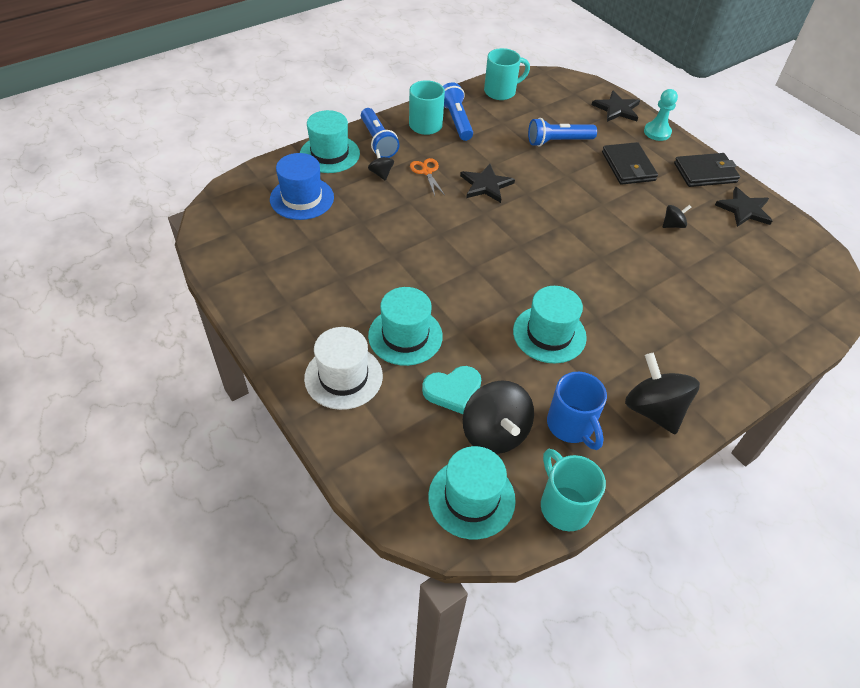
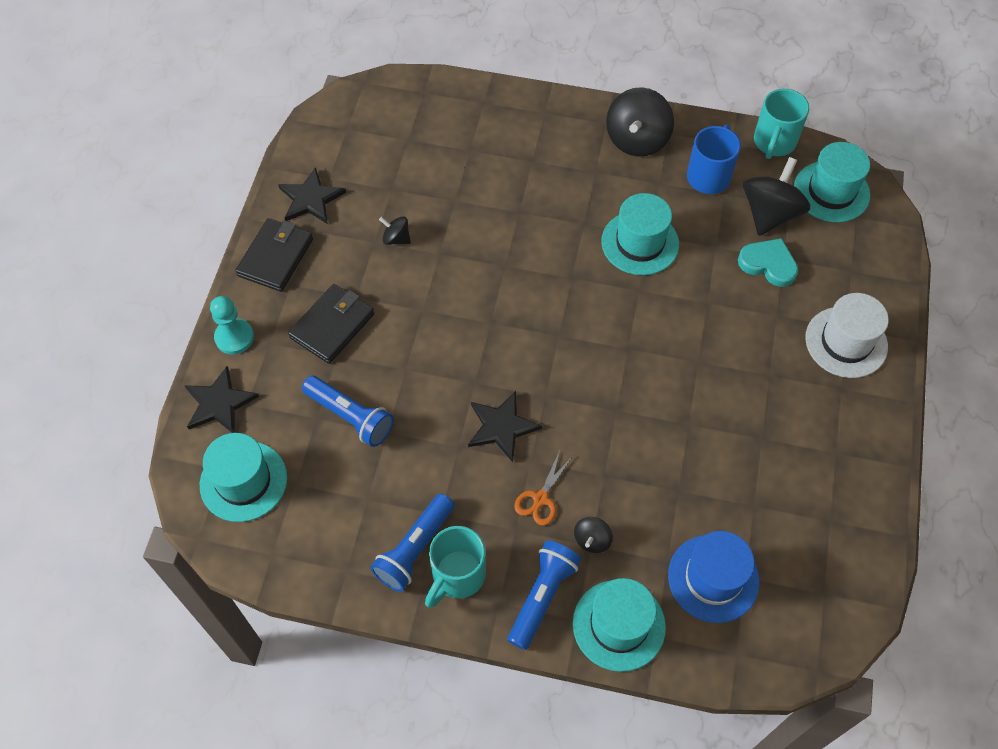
camera: 130 degrees left, 10 degrees up
turquoise hat [368,287,443,366] -> turquoise hat moved to [200,433,287,522]
turquoise mug [484,48,530,100] -> none
black wallet [674,153,740,187] -> black wallet turned 75 degrees clockwise [235,218,313,292]

